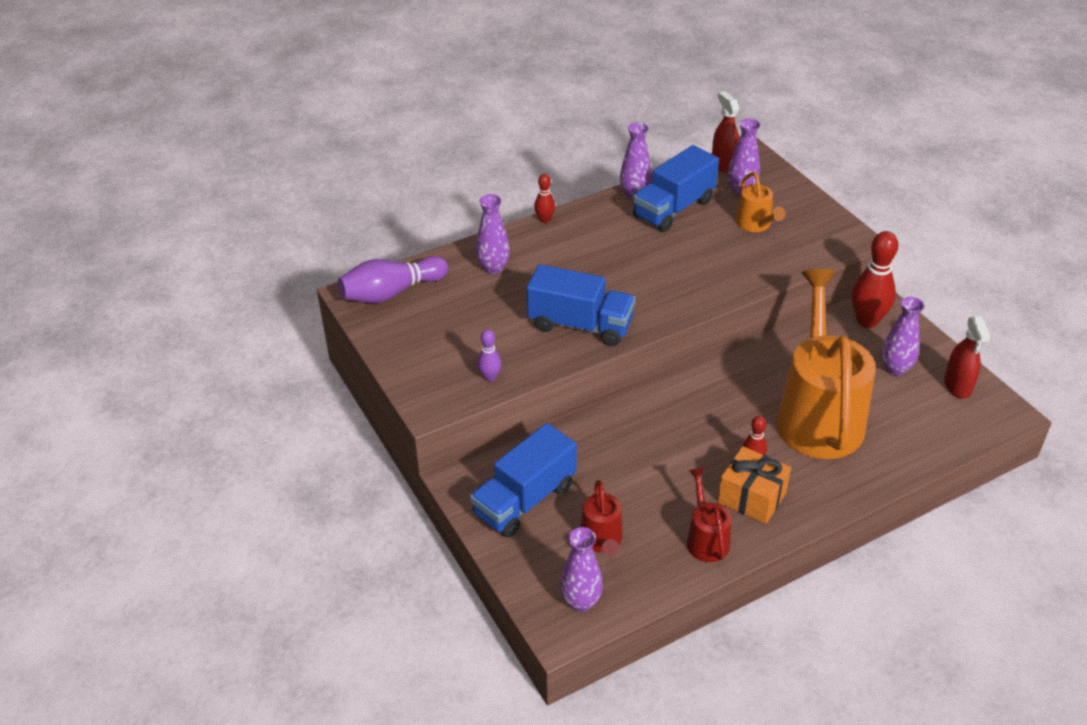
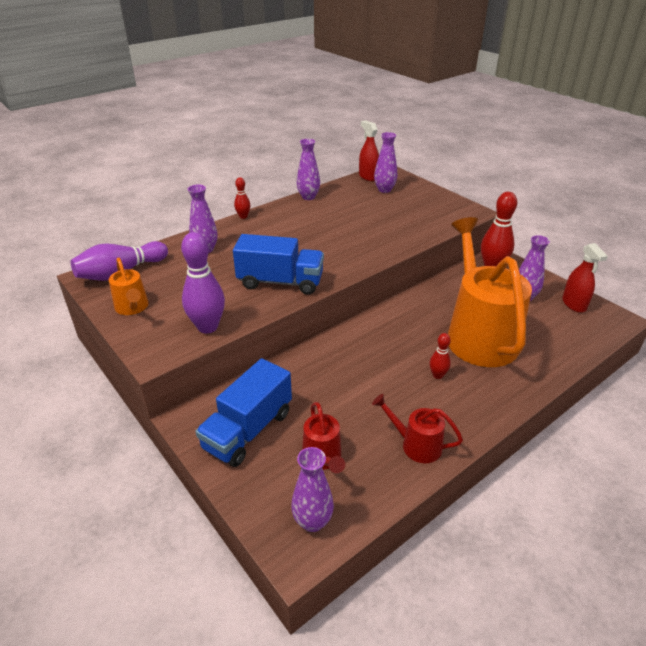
camera: 10 degrees left, 5 degrees down
purple bowling pin [477,329,502,382] -> purple bowling pin [181,232,225,334], size x1.94
blue truck [633,145,719,232] -> none
red watering can [687,468,732,562] -> red watering can turned 45 degrees counterclockwise [372,394,463,463]
orange gift [718,446,791,524] -> none
orange watering can [736,172,785,232] -> orange watering can moved to [109,258,149,315]

